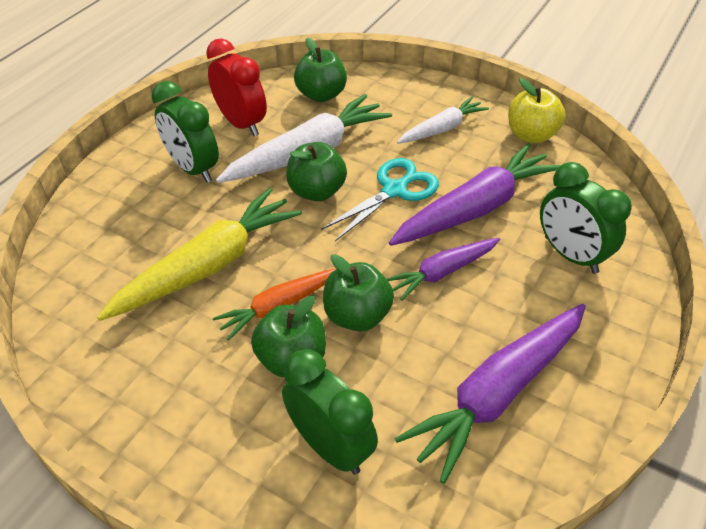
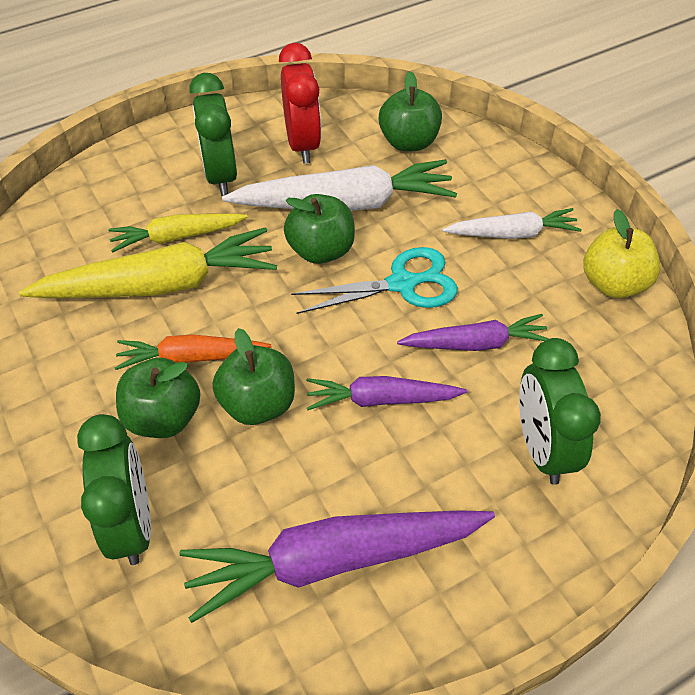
camera: 30 degrees right, 5 degrees up
purple carrot [389,143,561,246] -> purple carrot [397,314,549,351], size x0.58
none -> yellow carrot [108,213,248,253]

